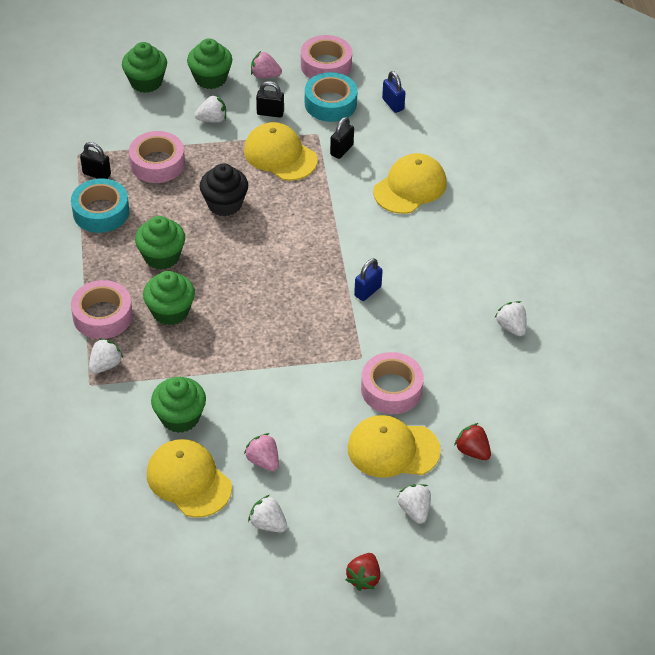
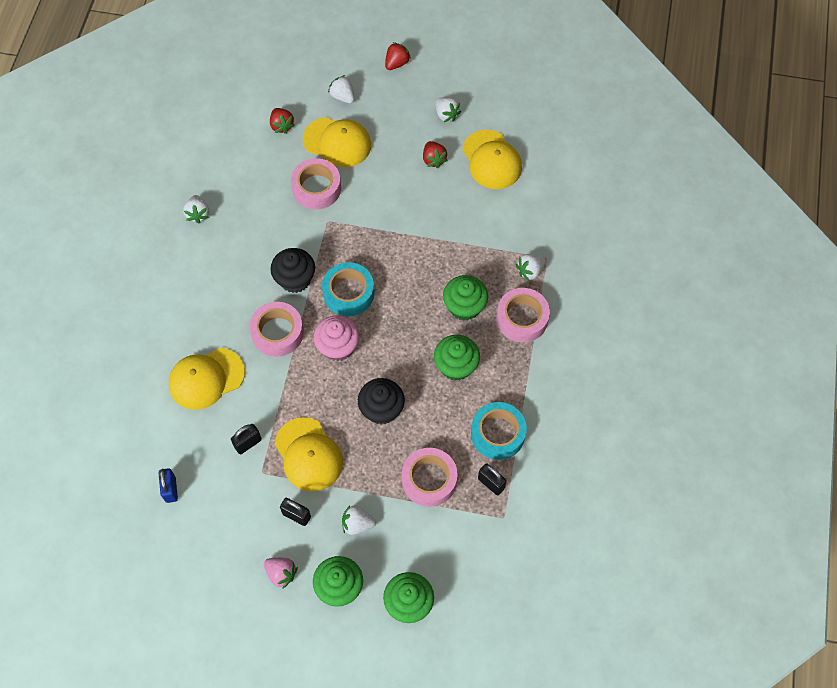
camera: 160 degrees left, 15 degrees up
green cupcake [151,377,206,433] -> none
pink strawberry [244,433,279,471] -> red strawberry [423,141,448,168]
pink tape [301,35,352,79] -> pink tape moved to [249,302,304,357]
turquoise tape [305,72,357,122] -> turquoise tape moved to [322,262,374,316]
blue padlock [354,258,383,301] -> black cupcake [270,248,315,293]
white strawberry [398,484,431,524] -> white strawberry turned 135 degrees clockwise [328,75,354,103]
none -> pink cupcake [314,315,360,361]

